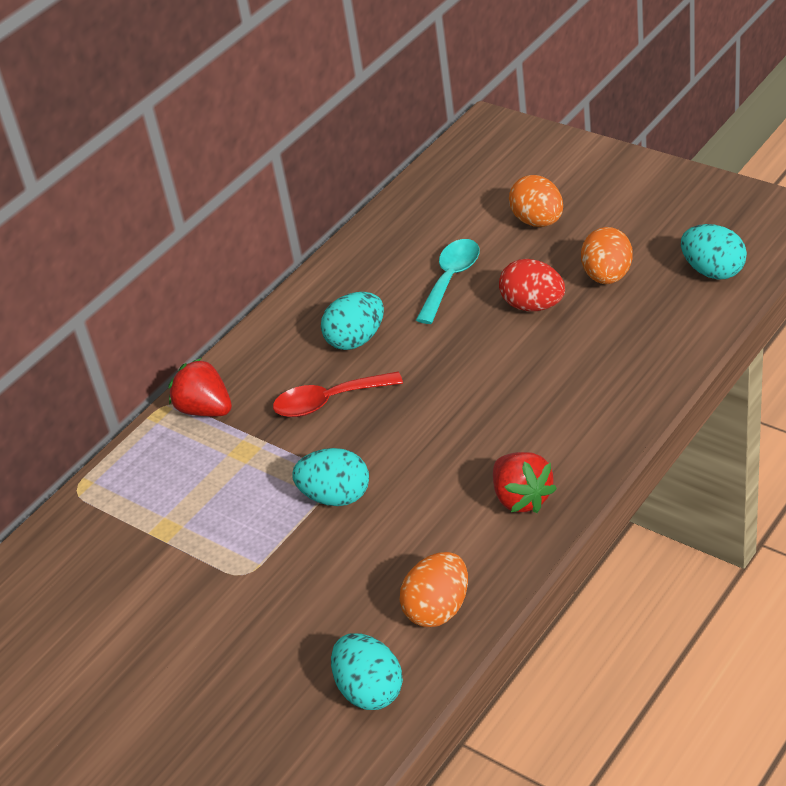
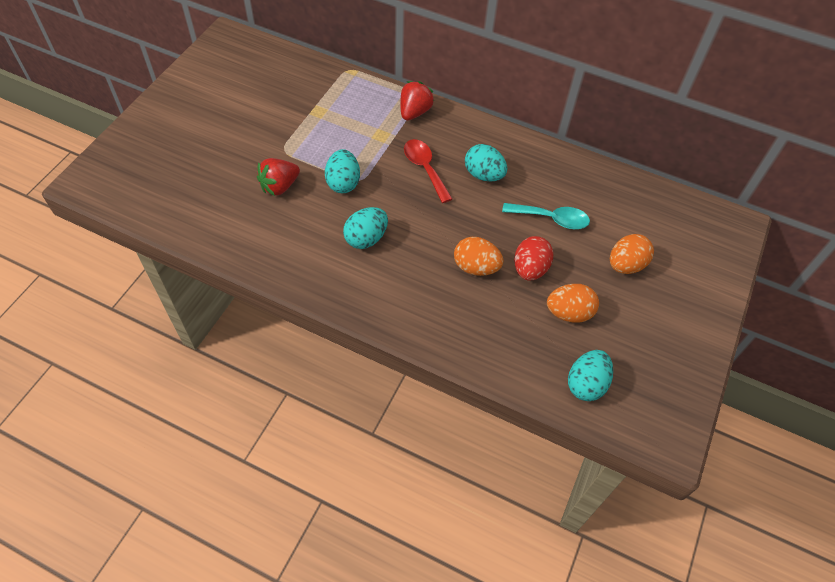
camera: 70 degrees right, 15 degrees up
turquoise egg [331,633,403,710] -> turquoise egg moved to [343,207,388,249]
orange egg [400,552,468,627] -> orange egg moved to [454,237,504,276]
red strawberry [493,452,557,513] -> red strawberry moved to [257,158,300,196]

